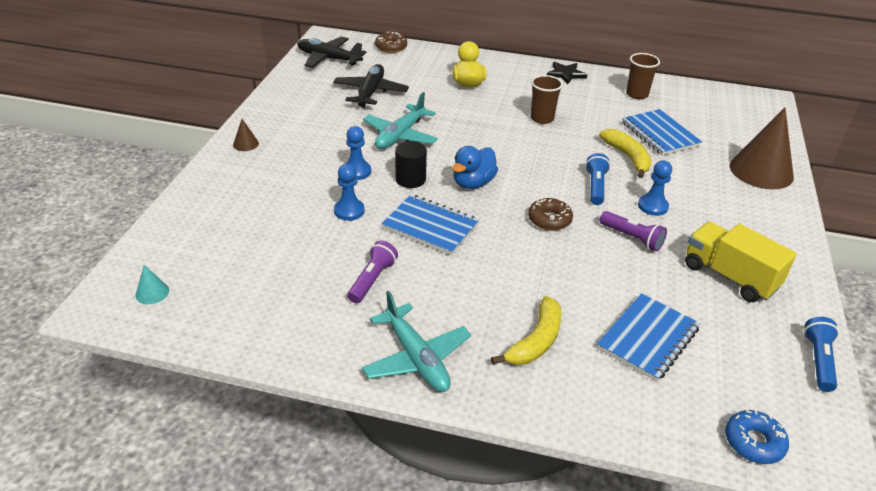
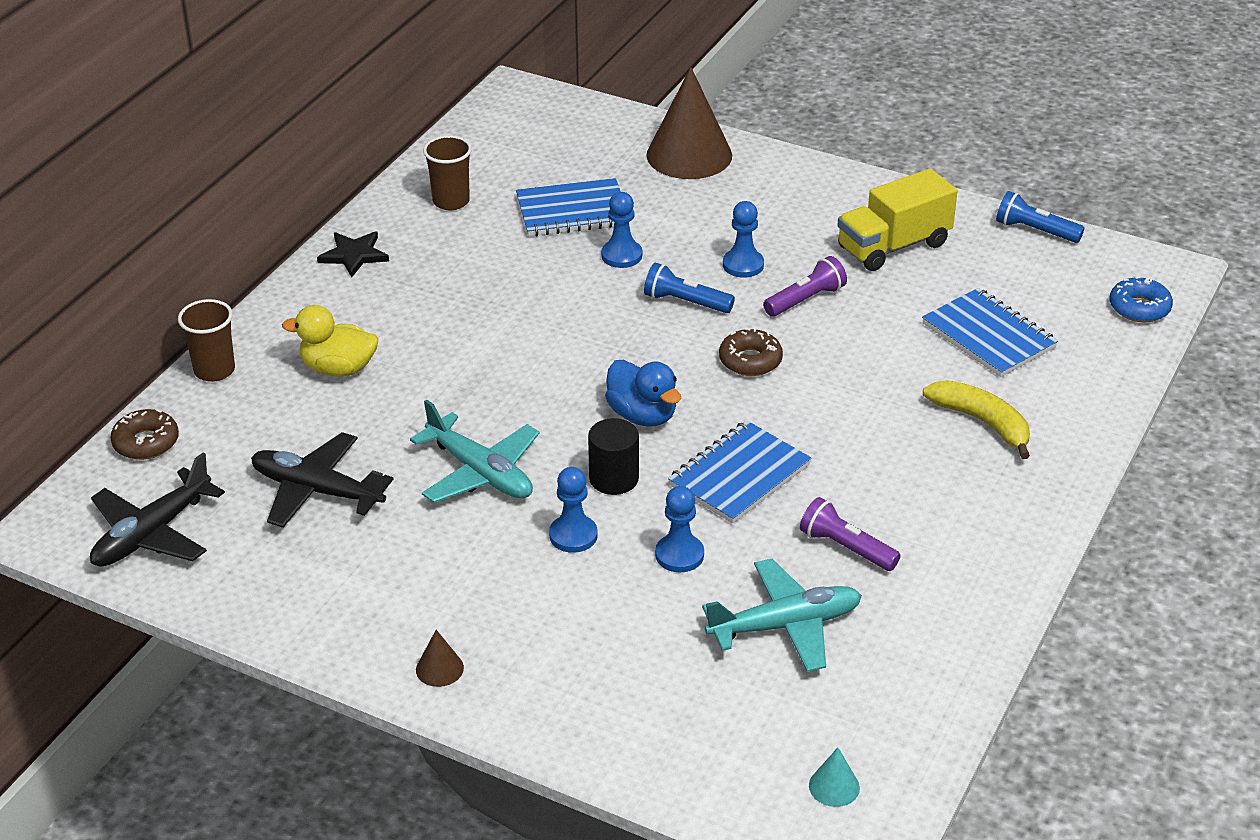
camera: 75 degrees left, 0 degrees up
turquoise plane [362,290,471,392] -> turquoise plane moved to [702,559,862,672]
brown cup [531,75,563,124] -> brown cup moved to [178,299,235,382]
yellow banana [599,129,651,178] -> blue pawn [601,192,642,268]

